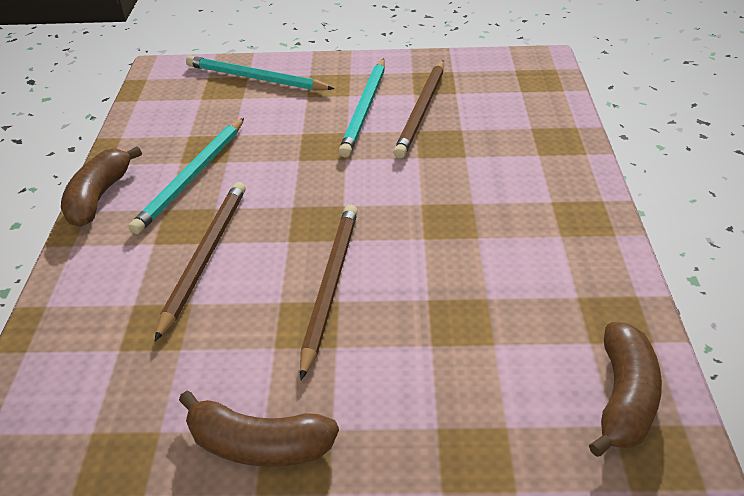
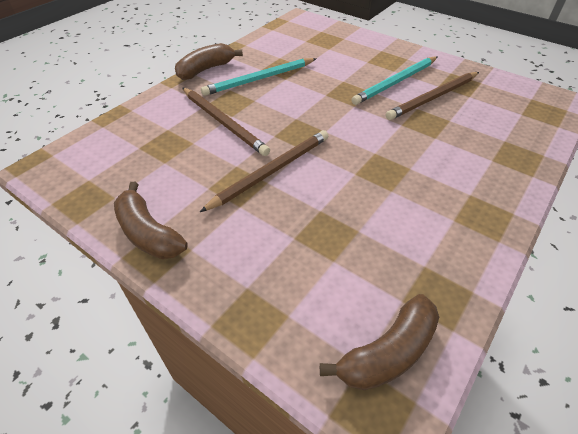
camera: 35 degrees right, 5 degrees up
brown pencil [155,182,246,341] -> brown pencil turned 90 degrees clockwise [182,88,270,156]
turquoise pencil [186,56,335,90] -> none

